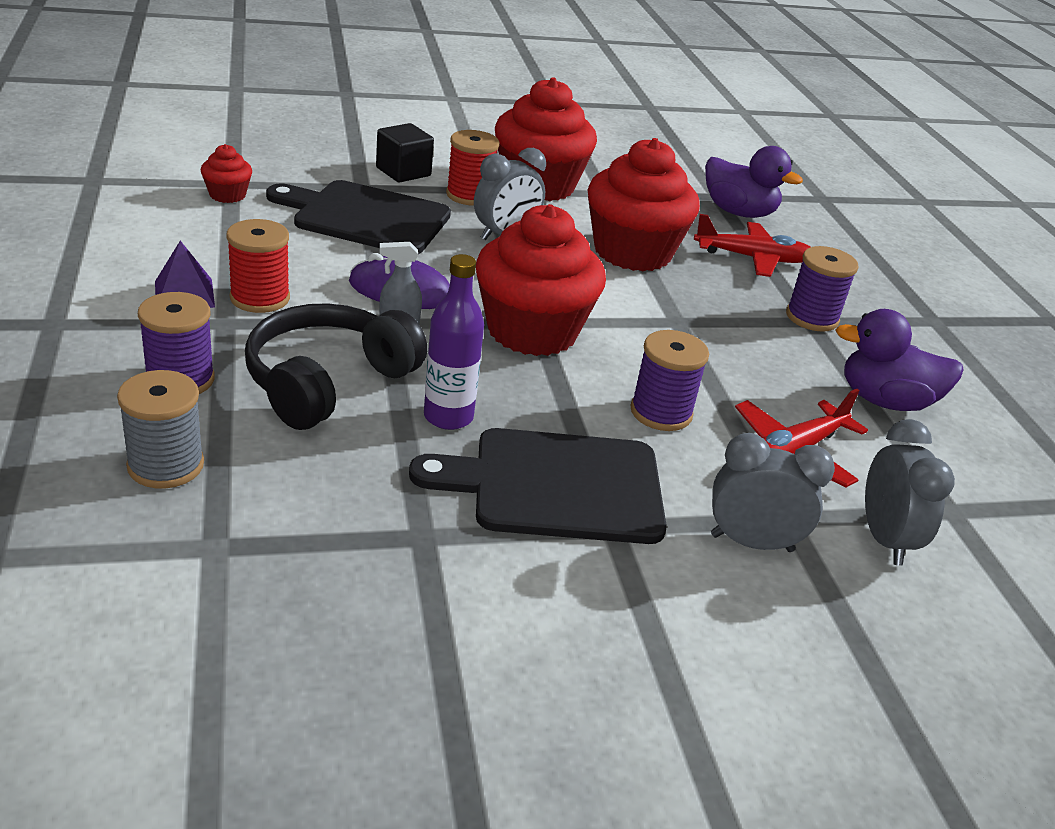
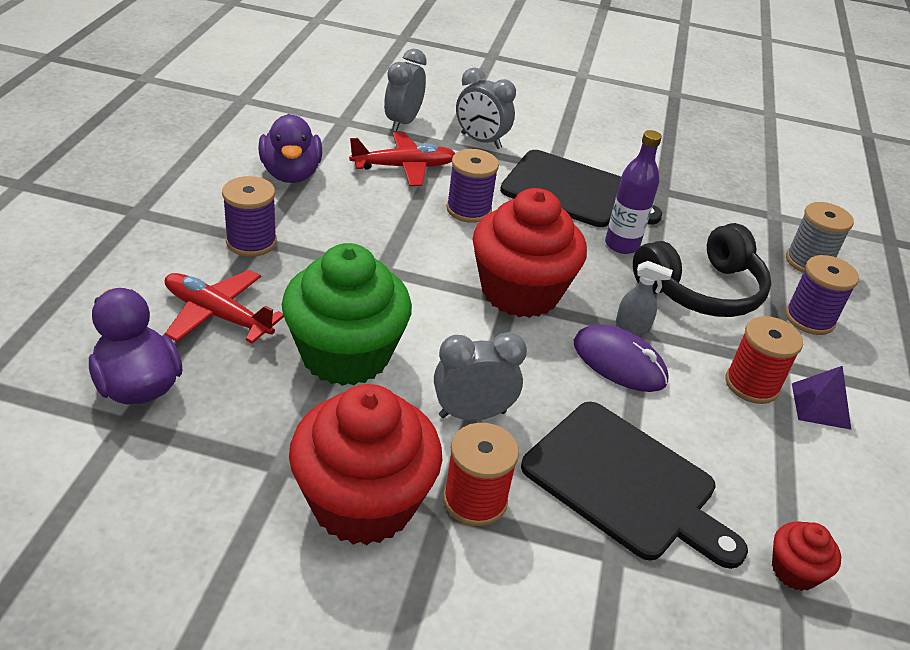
camera: 155 degrees left, 5 degrees up
black cube [376,123,434,182] -> none
red cupcake [587,138,700,271] -> green cupcake [282,243,412,386]
purple duck [836,309,964,411] -> purple duck turned 45 degrees clockwise [258,114,322,183]

